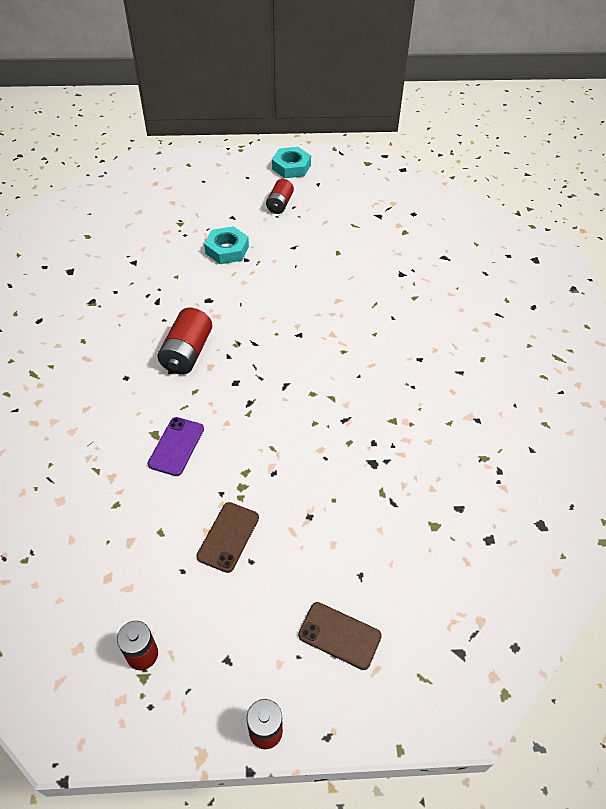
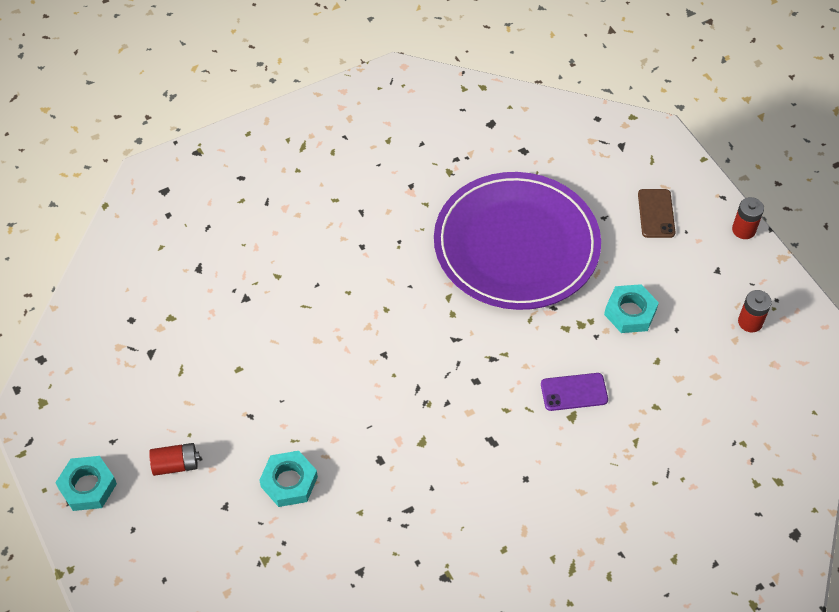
camera: 115 degrees left, 5 degrees up
red battery [157,308,212,375] -> none
brown phone [196,502,259,573] -> turquoise nut [604,284,659,333]
none -> purple plate [434,172,601,310]

